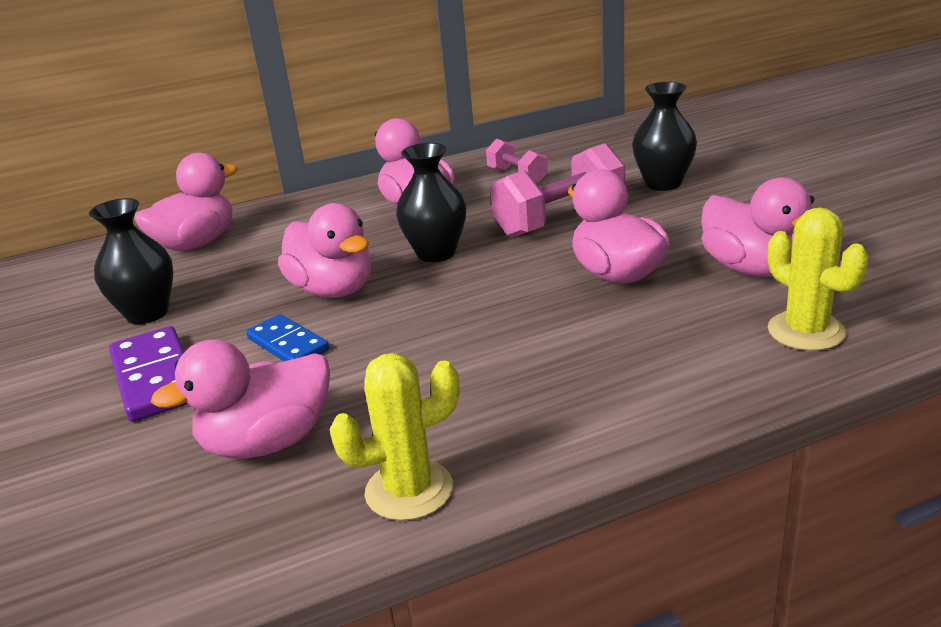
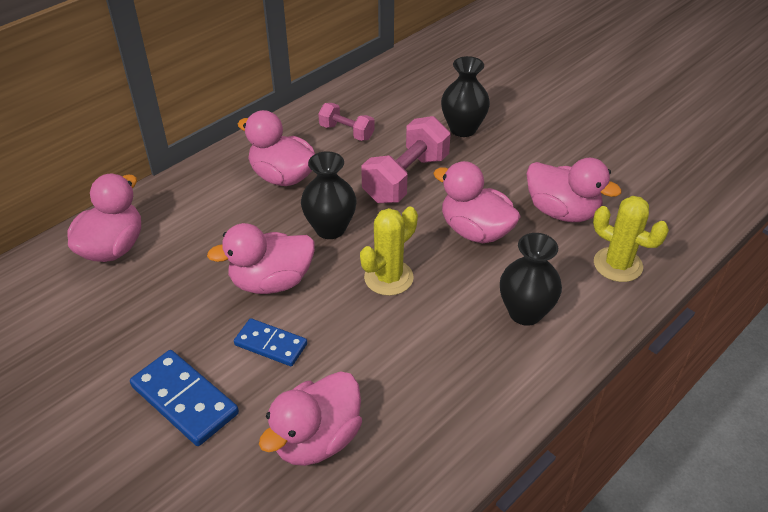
camera: 25 degrees left, 15 degrees up
black vase [89,198,173,324] -> black vase moved to [500,233,562,326]
purple domino [109,326,187,422] -> blue domino [130,350,239,446]
pink duck [278,203,371,298] -> pink duck turned 135 degrees clockwise [207,223,315,294]
yellow cactus [330,353,460,521] -> yellow cactus moved to [360,206,418,296]

